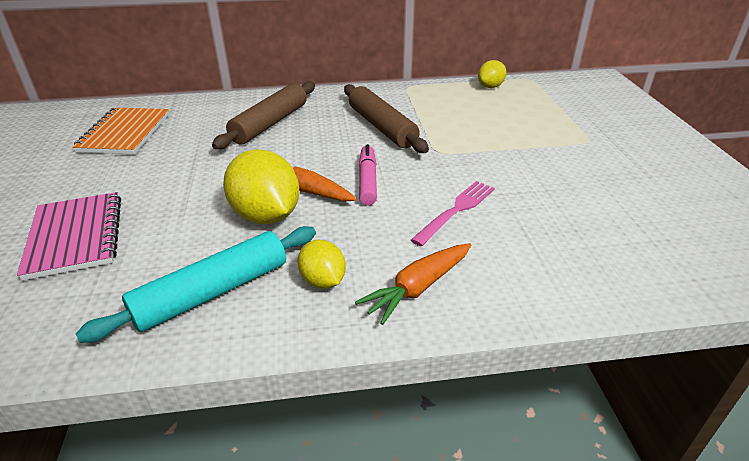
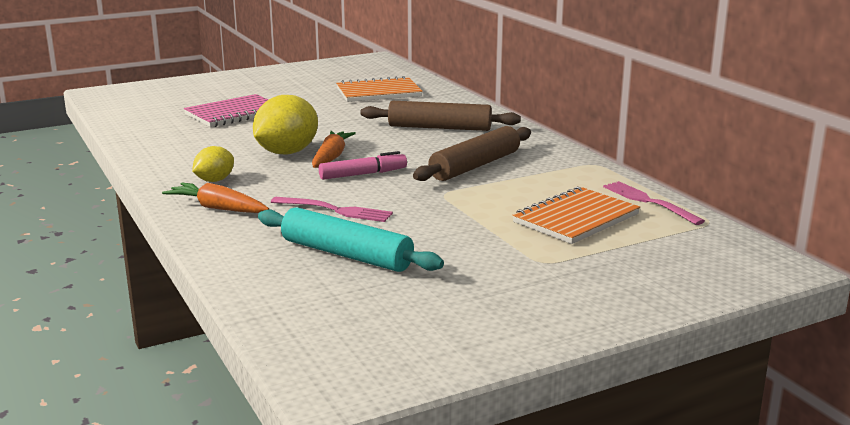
camera: 70 degrees right, 15 degrees down
turquoise rolling pin [76,226,316,343] -> turquoise rolling pin moved to [258,207,444,272]
yellow lemon [478,60,507,88] -> pink fork [603,181,705,225]
none -> orange notebook [512,186,640,244]

